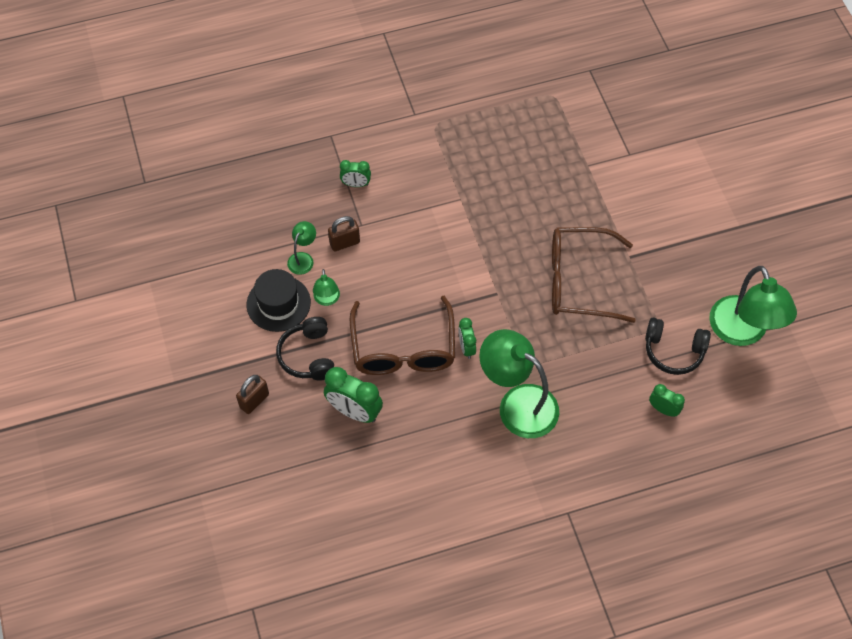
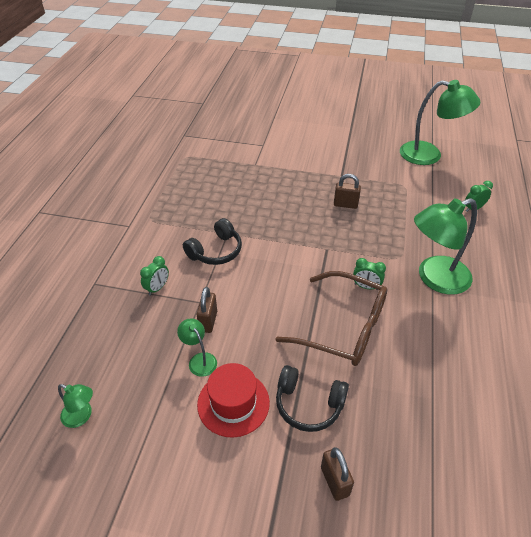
camera: 60 degrees left, 15 degrees down
black hat [247,269,311,332] -> red hat [197,363,270,438]
green lamp [313,269,340,306] -> green lamp moved to [58,384,93,428]
green clock [324,367,383,423] -> none
brown glasses [552,227,636,323] -> brown padlock [334,174,361,209]
black headphones [645,317,711,375] -> black headphones moved to [183,218,242,265]

